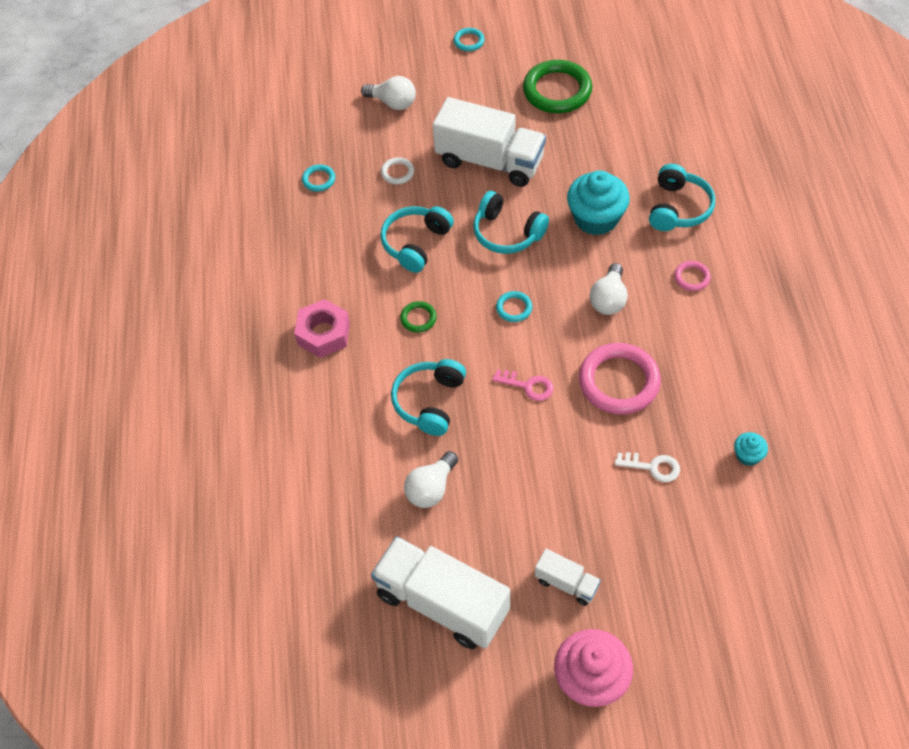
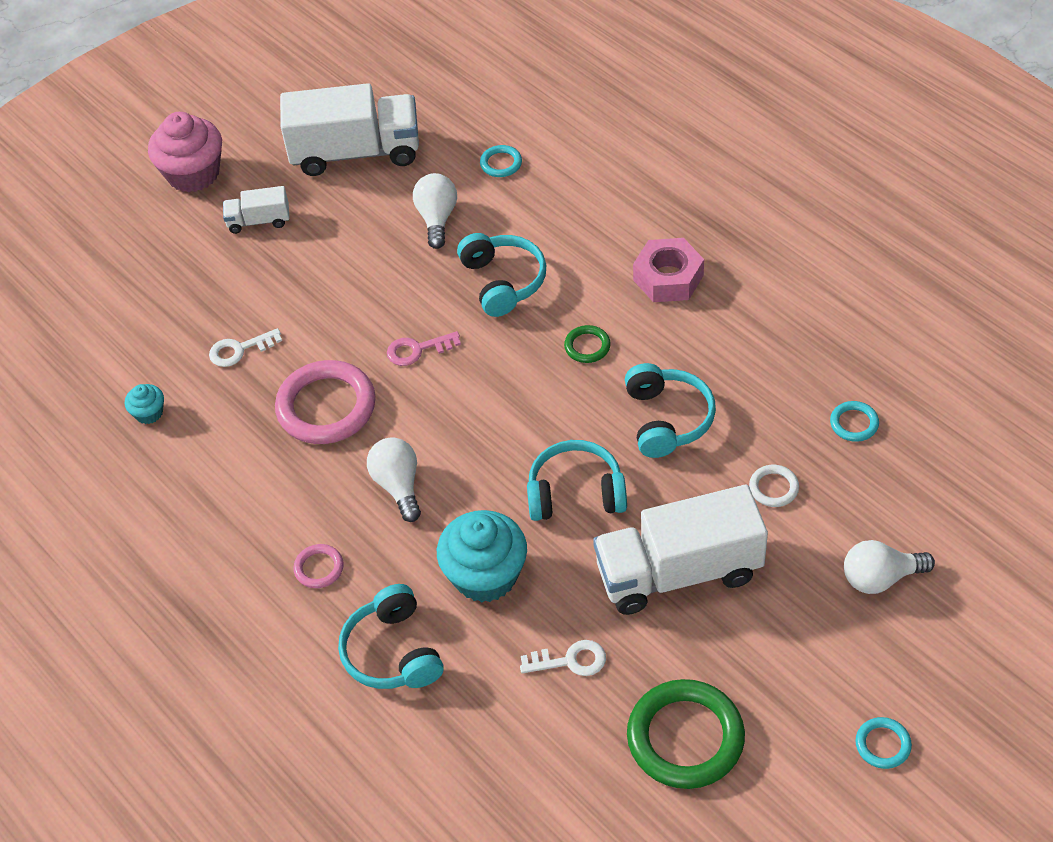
camera: 145 degrees right, 5 degrees down
turquoise ring [496,291,532,322] -> turquoise ring moved to [480,145,522,177]
none -> white key [520,640,606,676]

